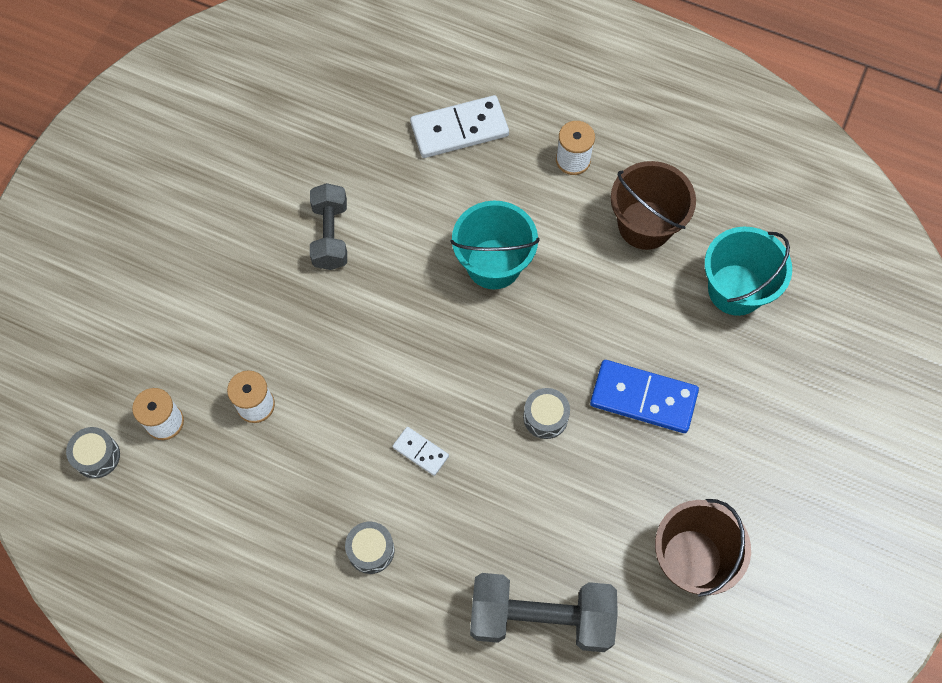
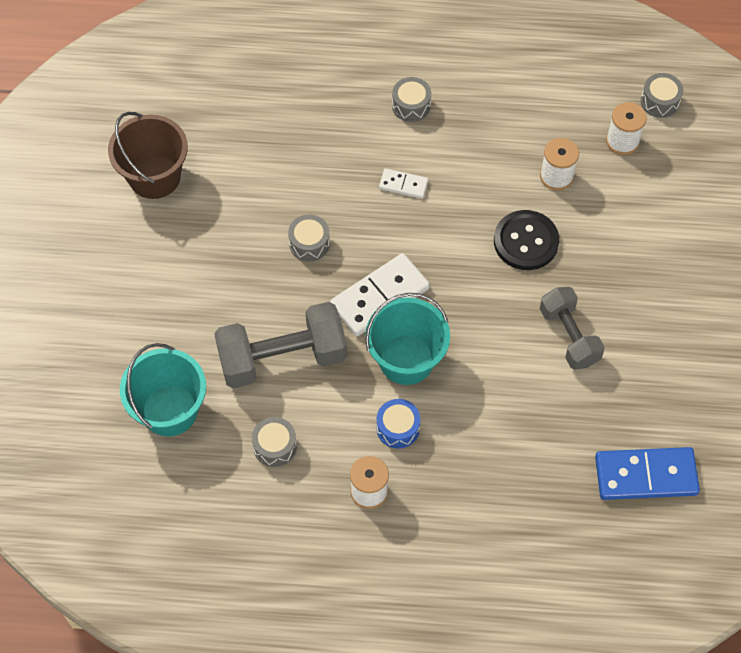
camera: 160 degrees right, 5 degrees down
white domino [410,95,509,158] -> white domino moved to [330,253,430,336]
grey dumbbell [470,573,618,652] -> grey dumbbell moved to [214,302,347,388]
blue domino [590,360,699,433] -> blue domino moved to [595,447,700,500]
brown bucket [611,161,696,250] -> grey drum [252,417,297,467]
none -> blue drum [377,399,420,449]
none -> black button [494,210,559,270]

